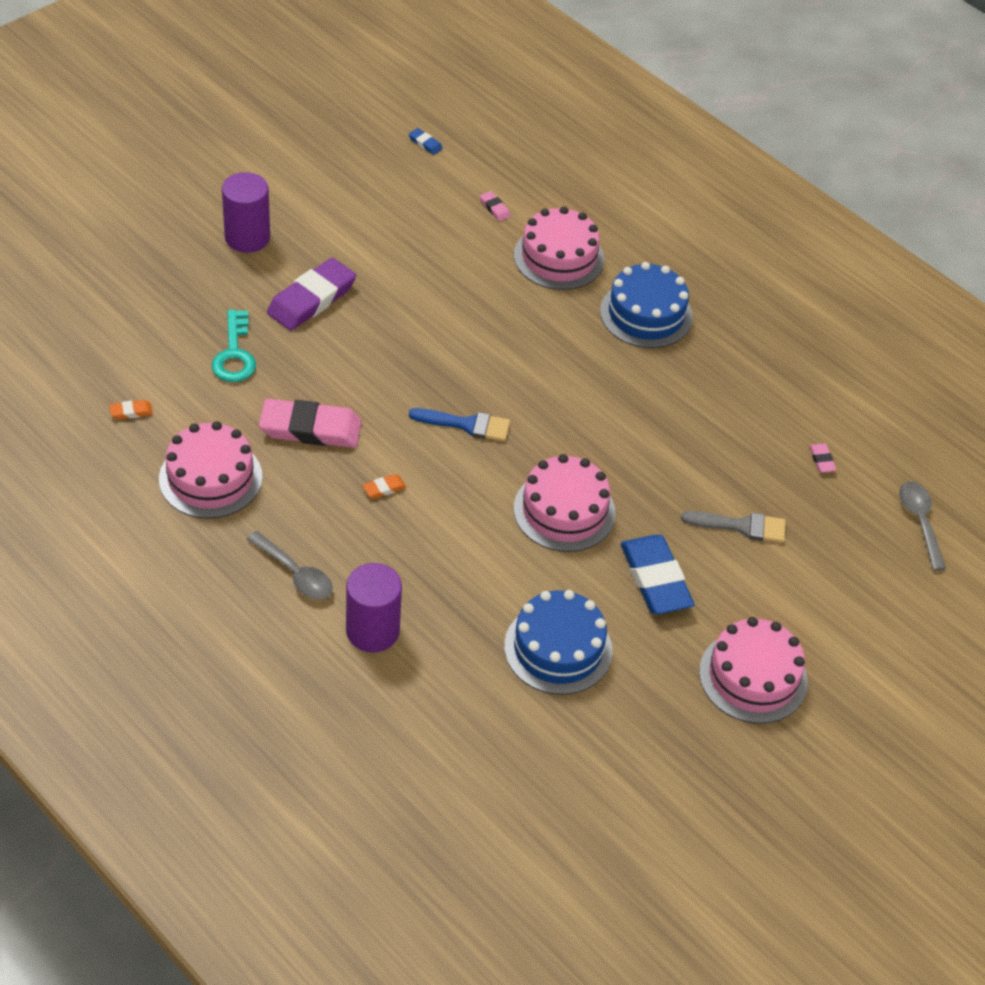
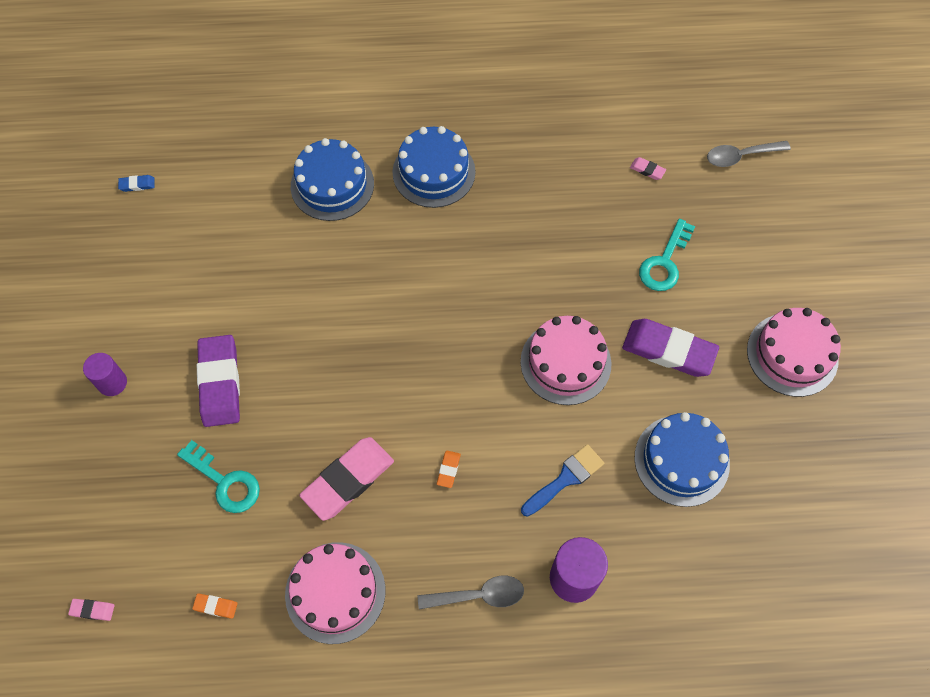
camera: 45 degrees left, 15 degrees up
orange eraser [109,400,153,419] -> orange eraser turned 75 degrees clockwise [192,594,238,619]
purple cylinder [222,172,270,253] -> purple cylinder [83,353,127,396], size x0.65
blue brush [409,408,510,442] -> blue brush moved to [521,444,605,517]
pink eraser [480,191,511,221] -> pink eraser moved to [68,599,115,621]
pink cake [514,206,604,290] -> blue cake [291,138,374,221]
blue eraser [620,535,695,614] -> purple eraser [622,319,719,377]
grey brush [681,511,786,543] -> turquoise key [639,219,695,291]
grey spoon [899,481,946,570] -> grey spoon turned 45 degrees counterclockwise [707,141,791,167]

